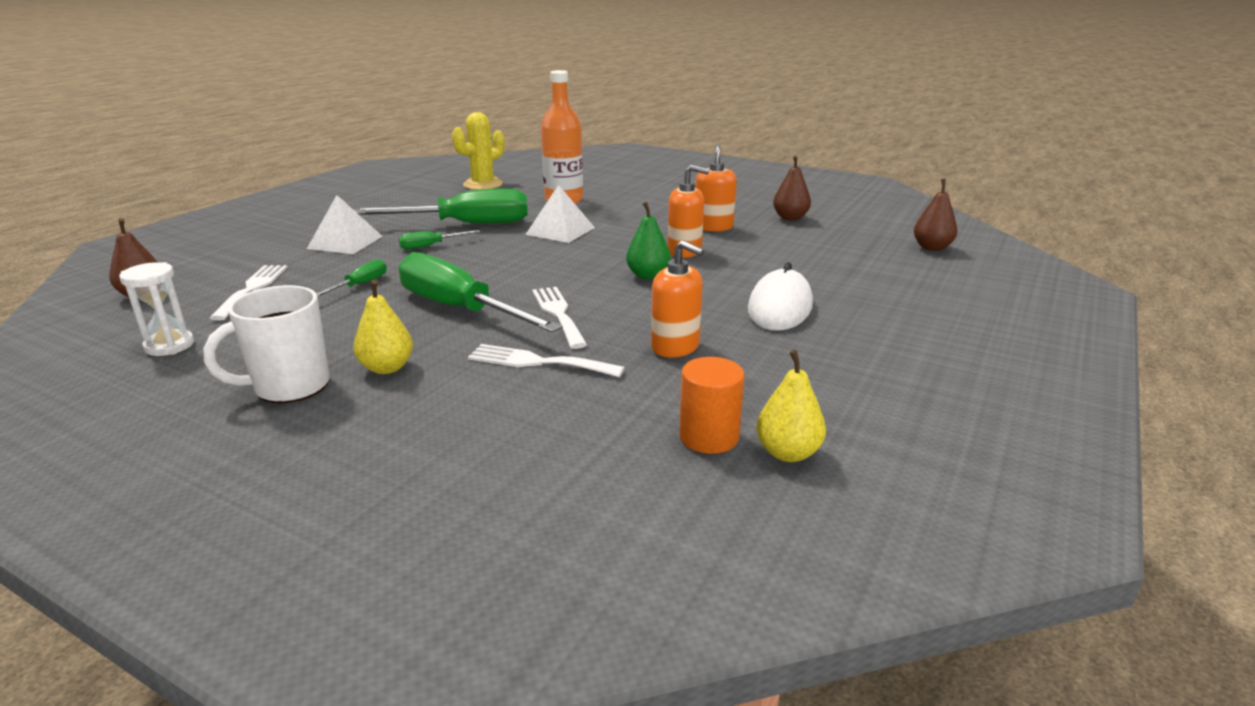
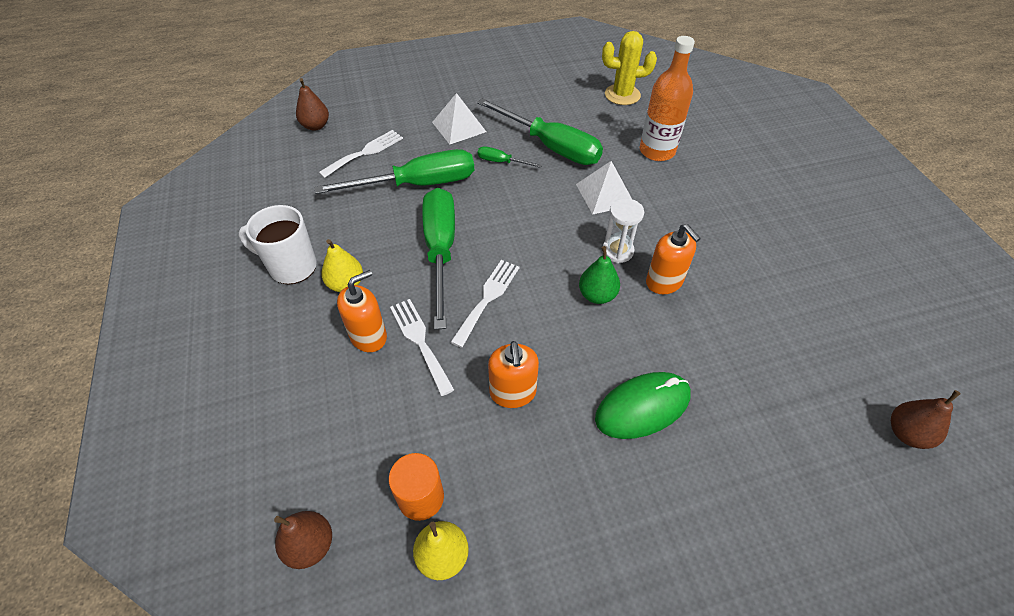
camera: 45 degrees right, 25 degrees up
white hourglass [119,262,194,356] -> white hourglass moved to [602,198,644,263]
green screwdriver [316,259,387,297] -> green screwdriver [315,149,474,194], size x2.27
orange soap dispenser [696,144,737,232] -> orange soap dispenser moved to [337,270,387,352]
white mouse [748,262,813,331] -> green mouse [595,372,691,439]
brown pear [773,155,811,221] -> brown pear moved to [274,511,332,569]

